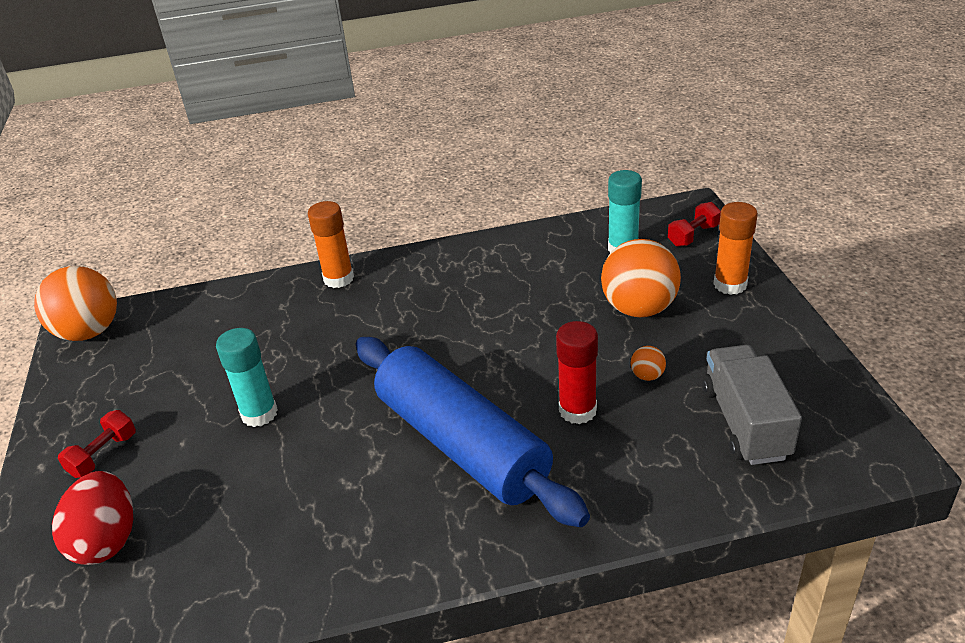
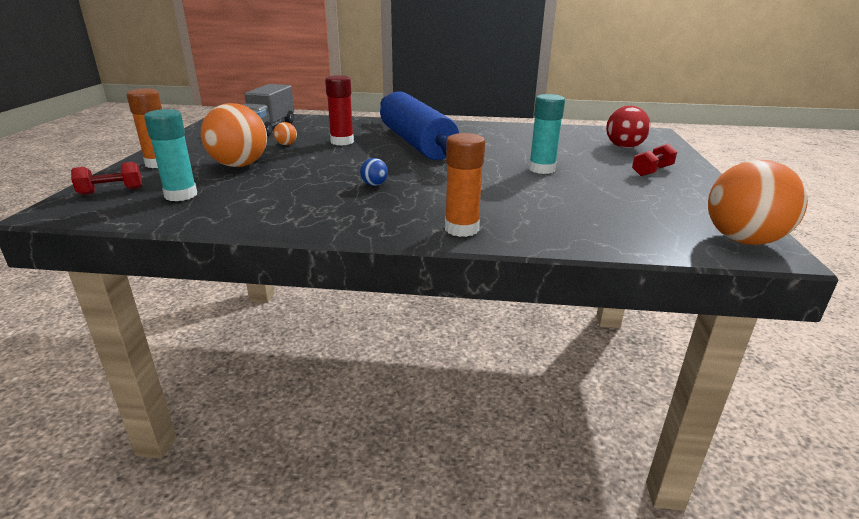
camera: 165 degrees left, 10 degrees down
none -> blue ball [360,158,388,186]

